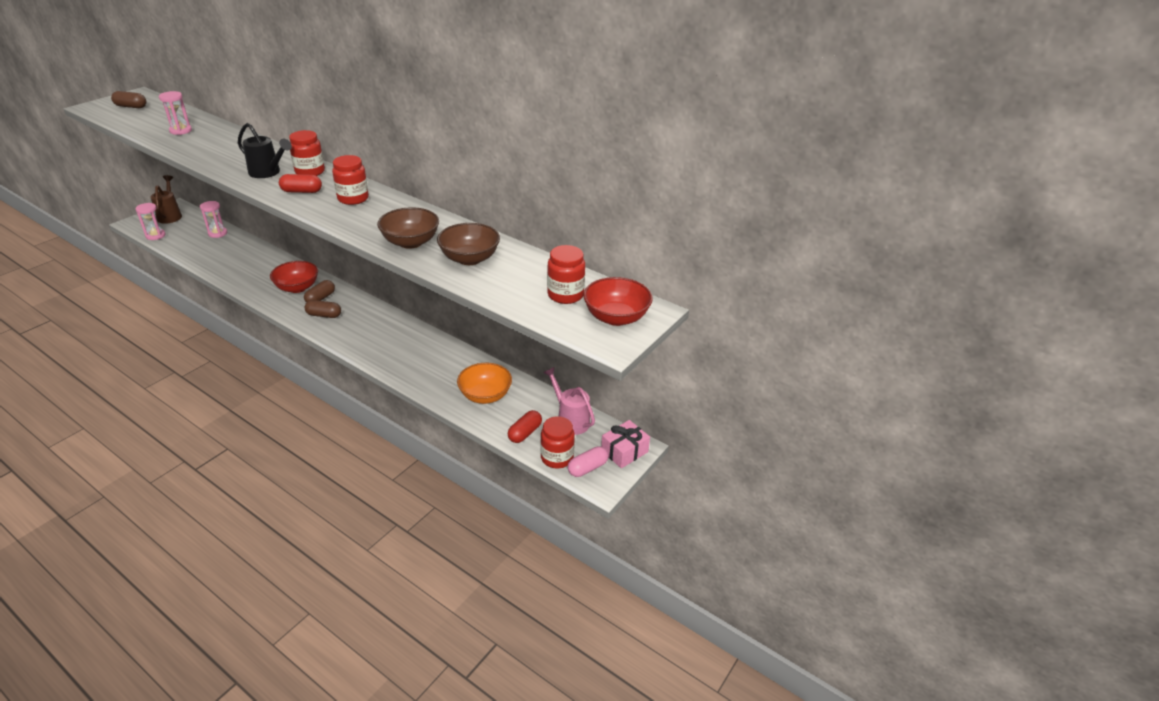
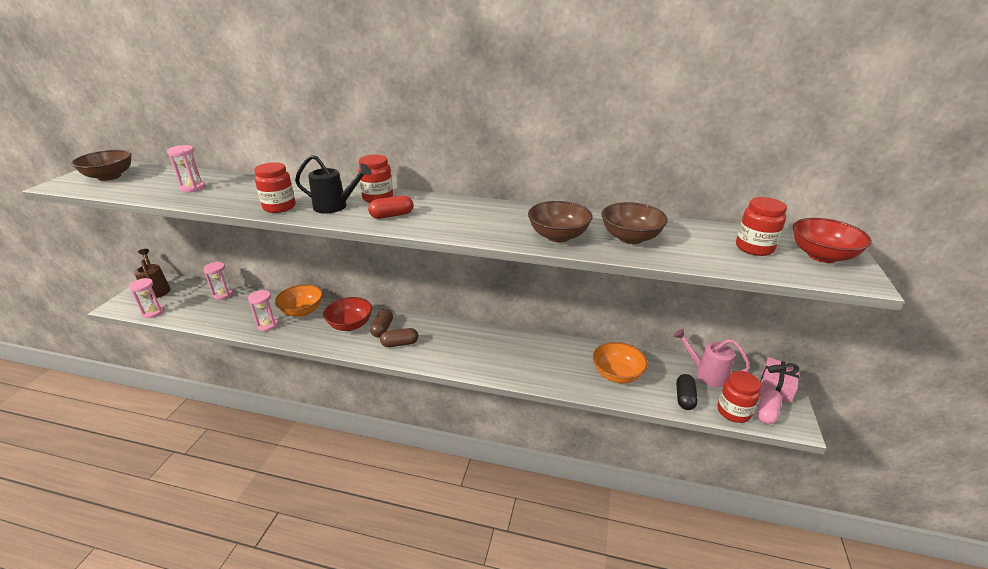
camera: 20 degrees left, 5 degrees down
brown capsule [111,91,146,108] -> brown bowl [71,150,132,181]
red jar [332,155,369,205] -> red jar moved to [254,162,296,213]
red capsule [508,410,542,443] -> black capsule [676,374,698,410]
none -> pink hourglass [248,290,279,331]
none -> orange bowl [275,284,323,317]

